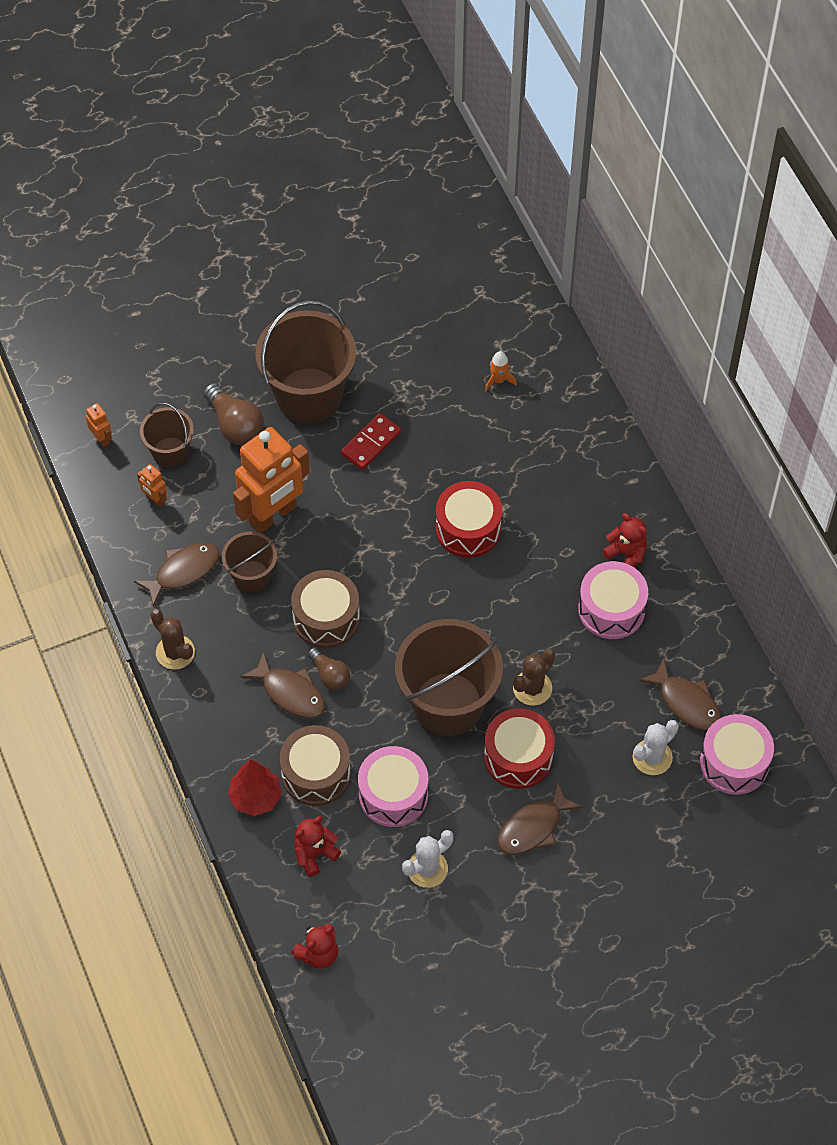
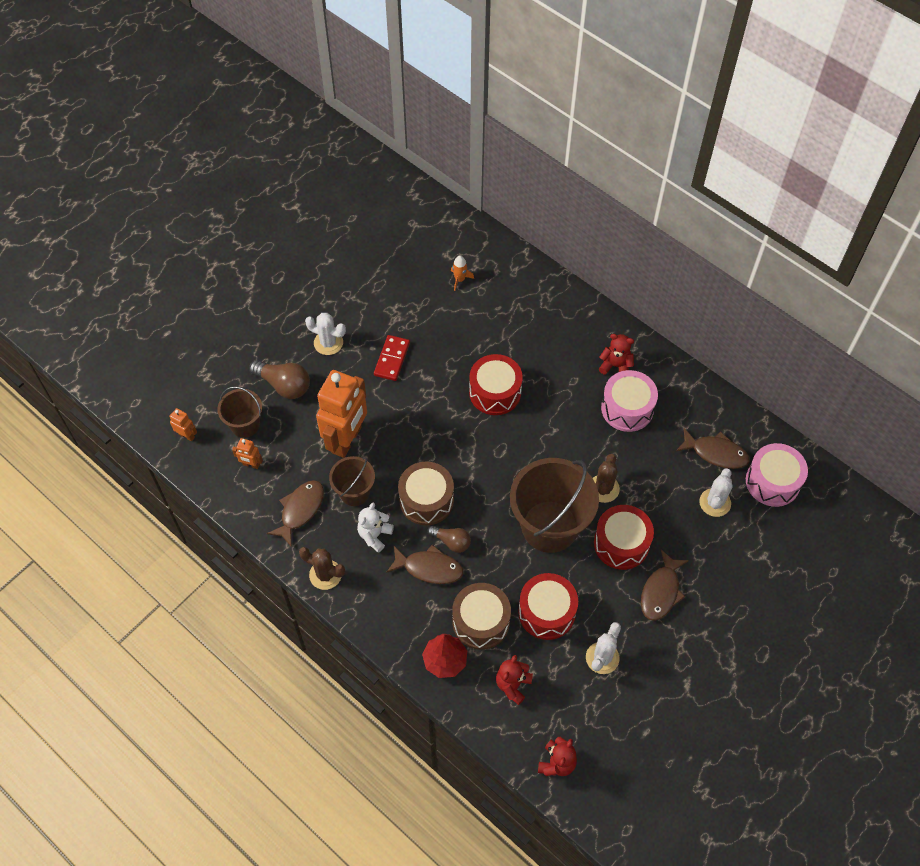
camera: 25 degrees left, 0 degrees up
brown bucket [256,300,356,424] -> white cactus [305,313,346,355]
pink drum [358,746,428,827] -> red drum [518,573,578,640]
none -> white teddy bear [357,502,394,553]

